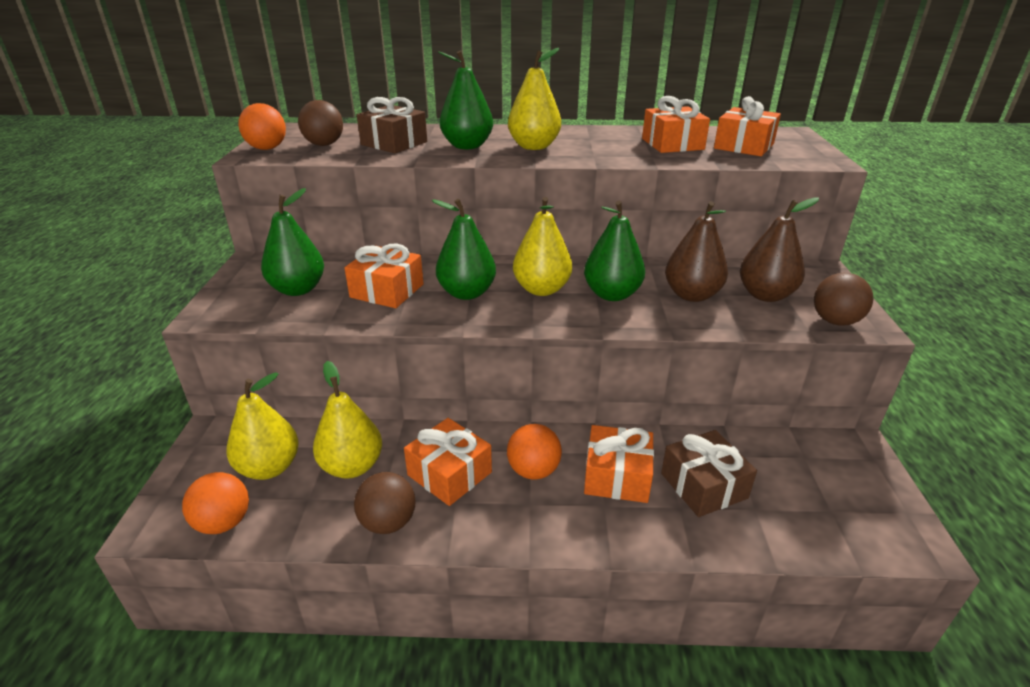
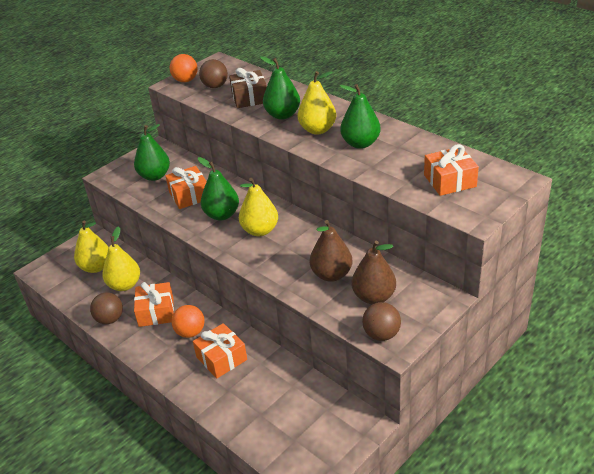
camera: 45 degrees right, 5 degrees up
orange ball [182,472,249,534] -> none
green pear [584,201,645,301] -> green pear moved to [340,84,381,149]
orange gift [642,96,710,153] -> none
brown gift [661,430,757,517] -> none

